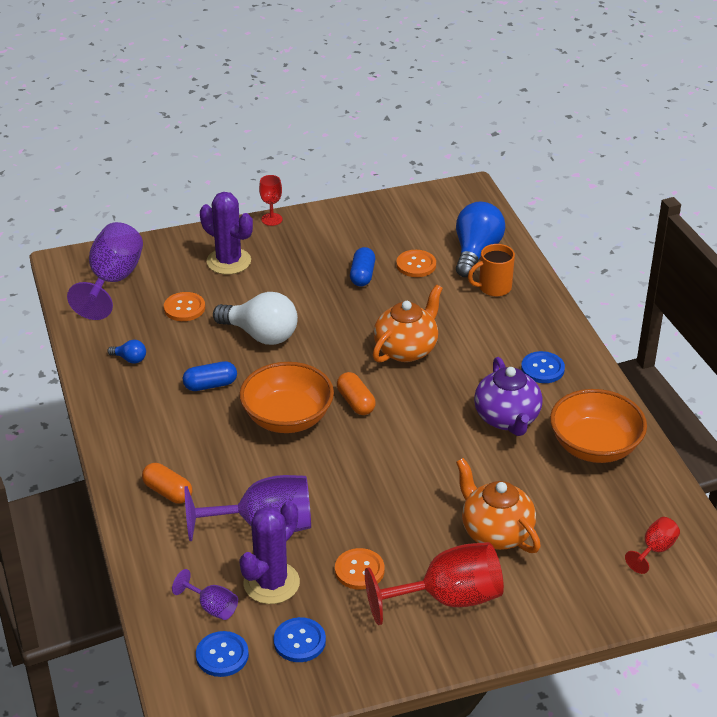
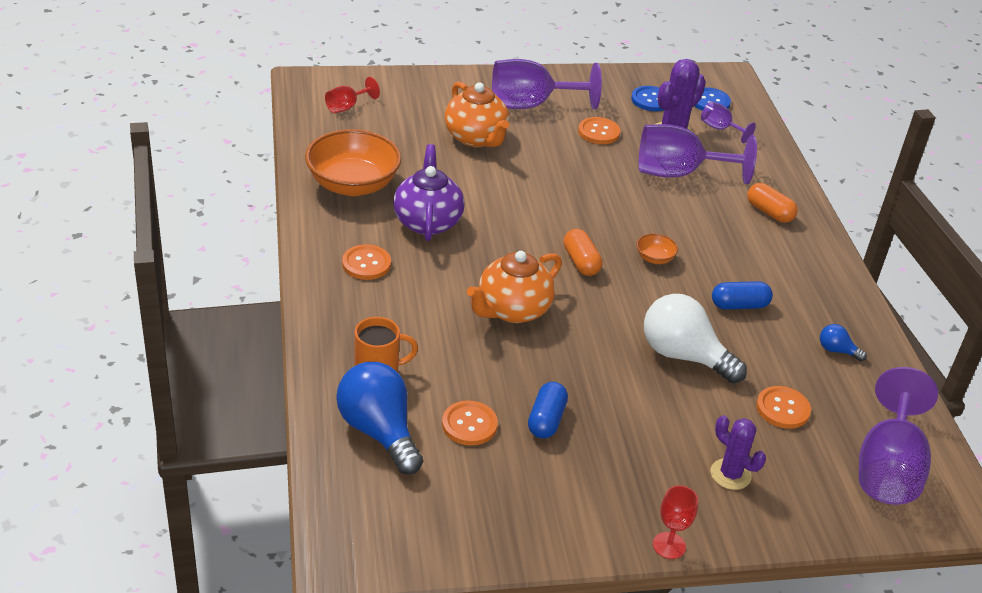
camera: 175 degrees left, 0 degrees up
purple cactus [200,192,253,275] -> purple cactus [711,415,766,490], size x0.65
orange bowl [239,362,334,433] -> orange bowl [636,233,678,264], size x0.43
red goblet [365,542,504,625] -> purple goblet [492,59,602,109]
blue light bulb [456,202,505,277] -> blue light bulb turned 120 degrees clockwise [336,362,423,475]
blue button [521,351,565,383] -> orange button [342,244,391,280]

